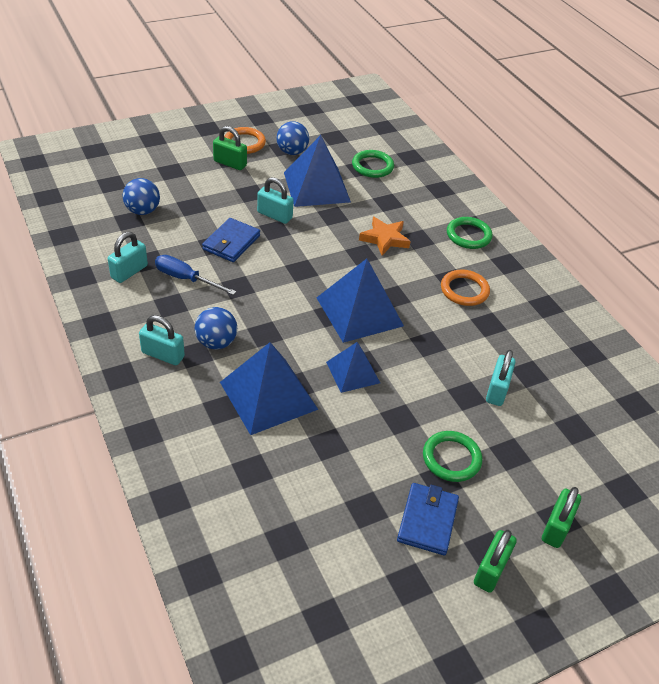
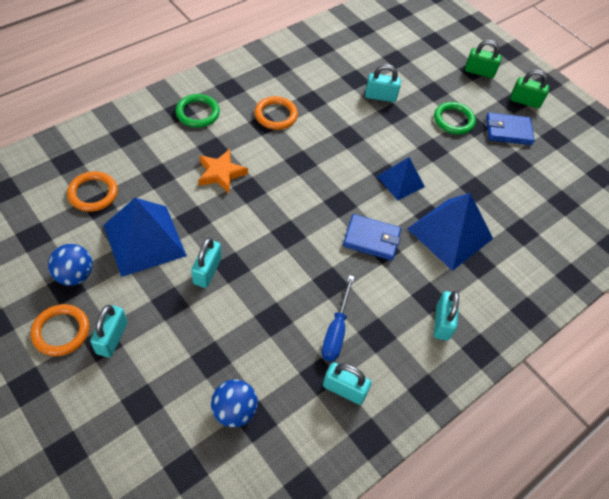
camera: 105 degrees left, 10 degrees up
blue ball [195,307,237,350] -> none
blue wallet [202,218,260,262] -> blue wallet moved to [343,214,401,261]
green padlock [213,126,247,170] -> turquoise padlock [90,305,127,358]
blue pyramid [317,259,404,343] -> none
green ring [352,150,394,178] -> orange ring [67,171,118,212]

